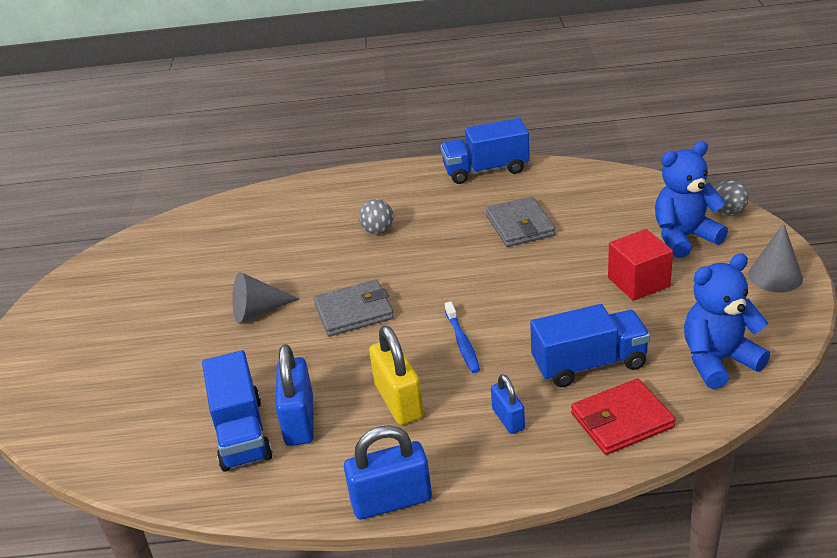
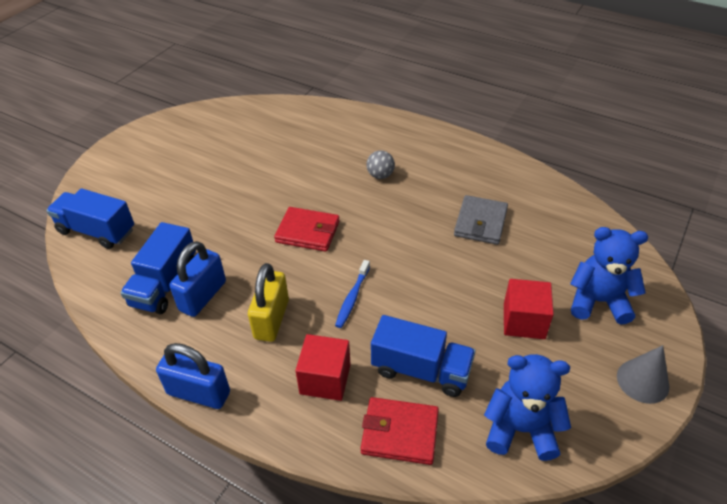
camera: 30 degrees right, 10 degrees up
grey cone [232,272,299,323] -> none
grey wallet [314,279,394,337] -> red wallet [274,207,340,252]
blue truck [441,118,530,184] -> blue truck moved to [46,189,134,249]
blue padlock [491,374,525,434] -> red cube [295,334,351,401]
grey ball [714,180,749,216] -> none

